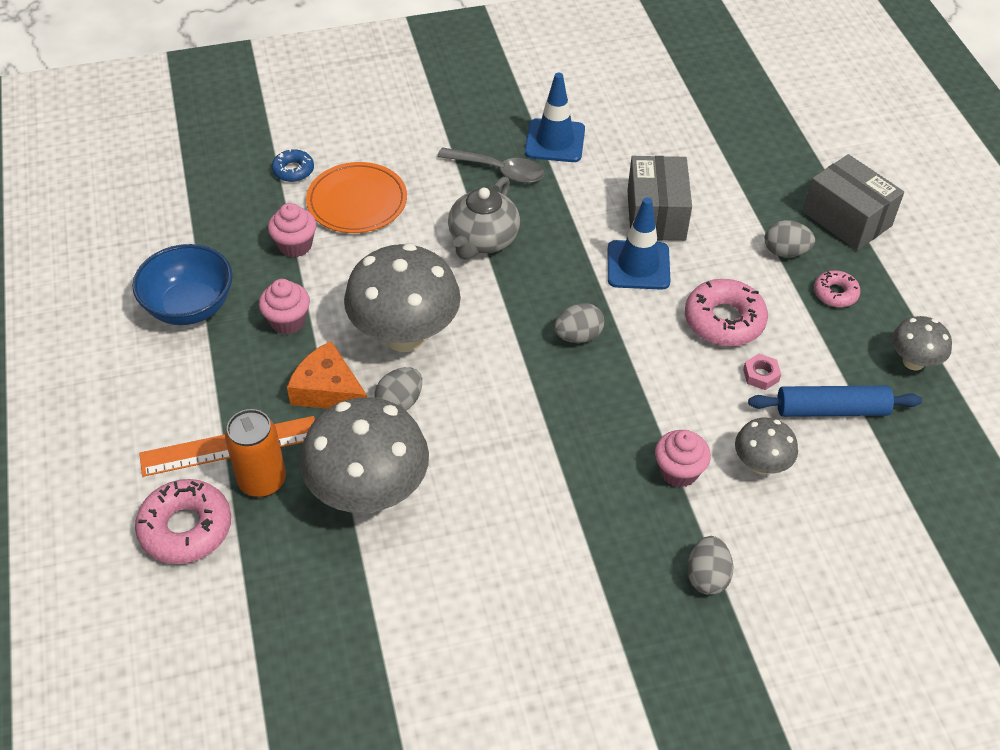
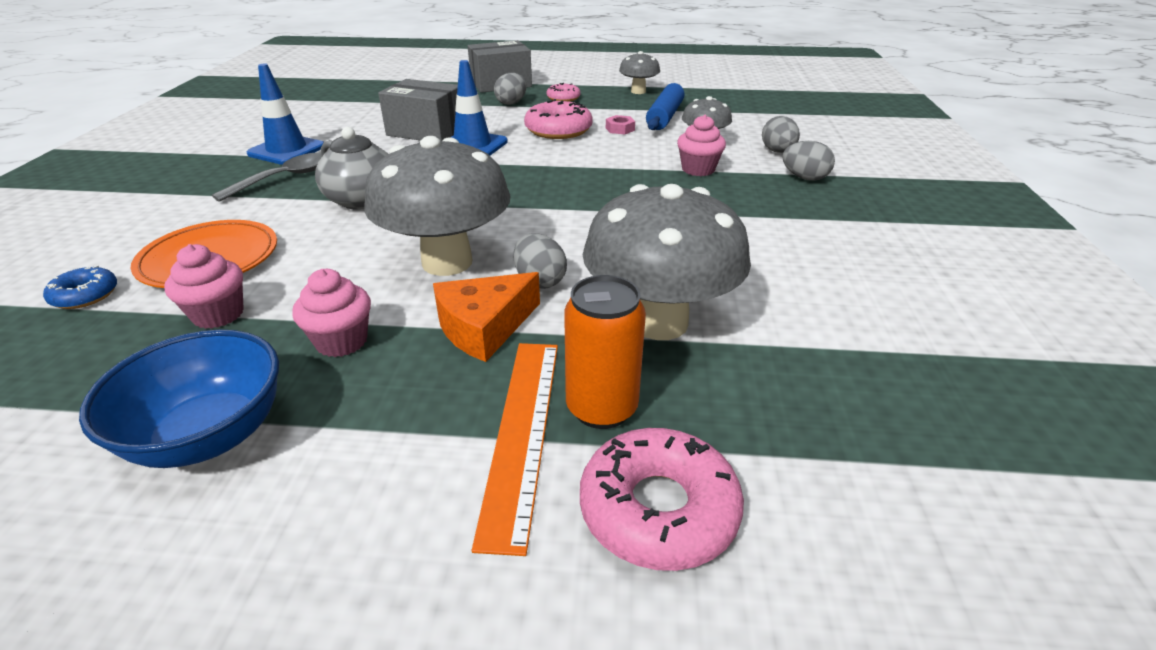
camera: 70 degrees left, 15 degrees down
grey egg [554,303,604,343] -> grey egg moved to [762,116,800,153]

